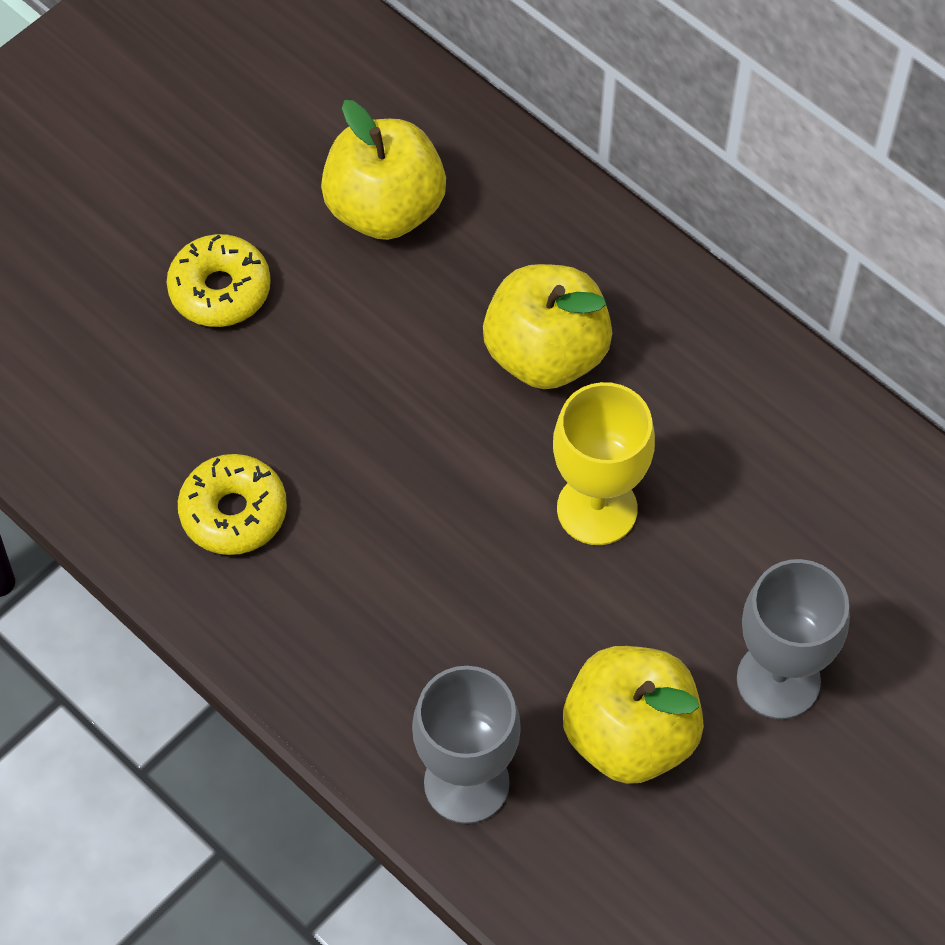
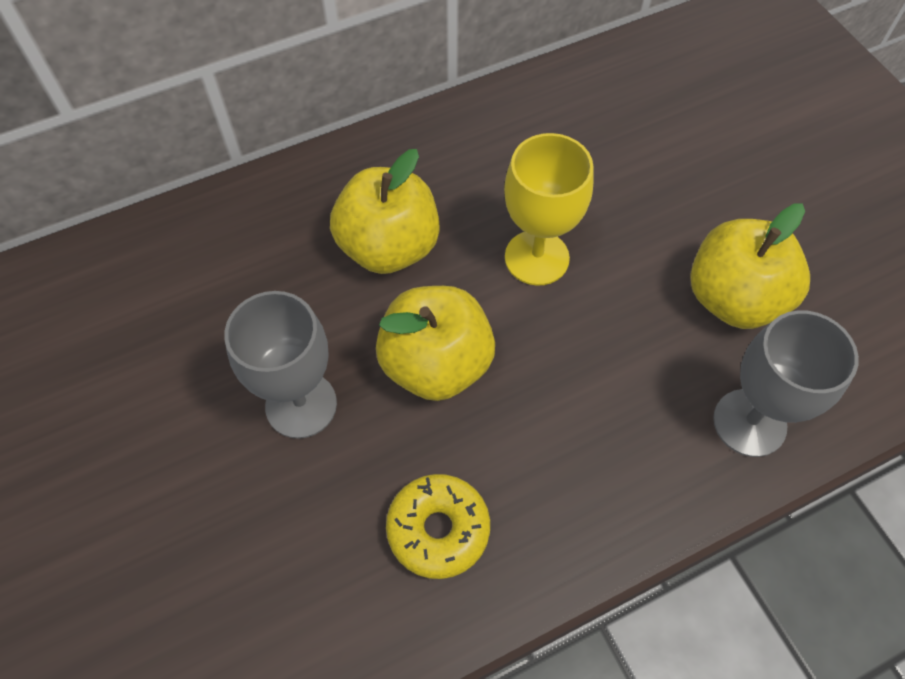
camera: 70 degrees left, 0 degrees up
yellow donut [167,234,271,327] -> none
yellow apple [321,100,446,240] -> yellow apple moved to [376,286,495,401]
grey goblet [737,559,850,719] -> grey goblet moved to [224,291,337,439]

